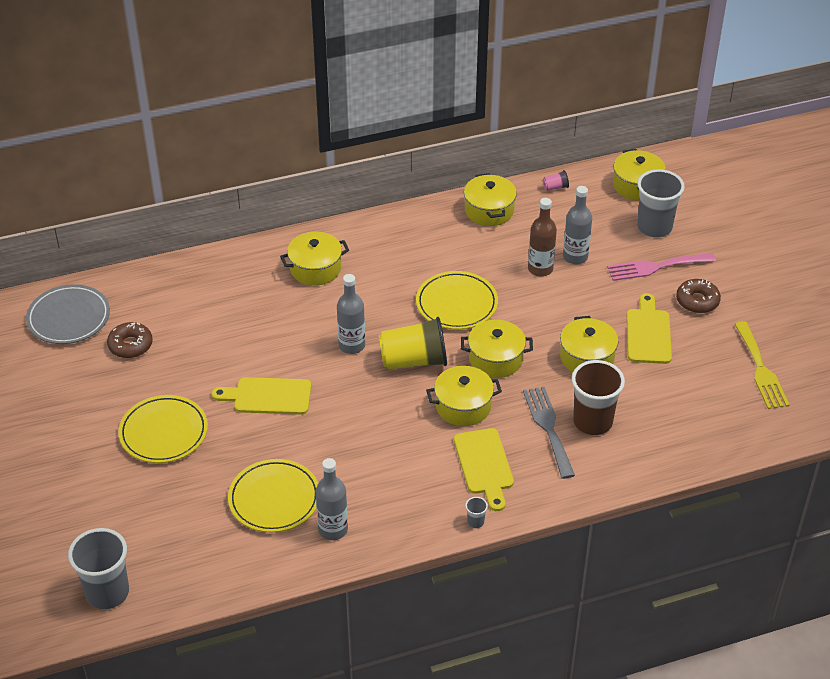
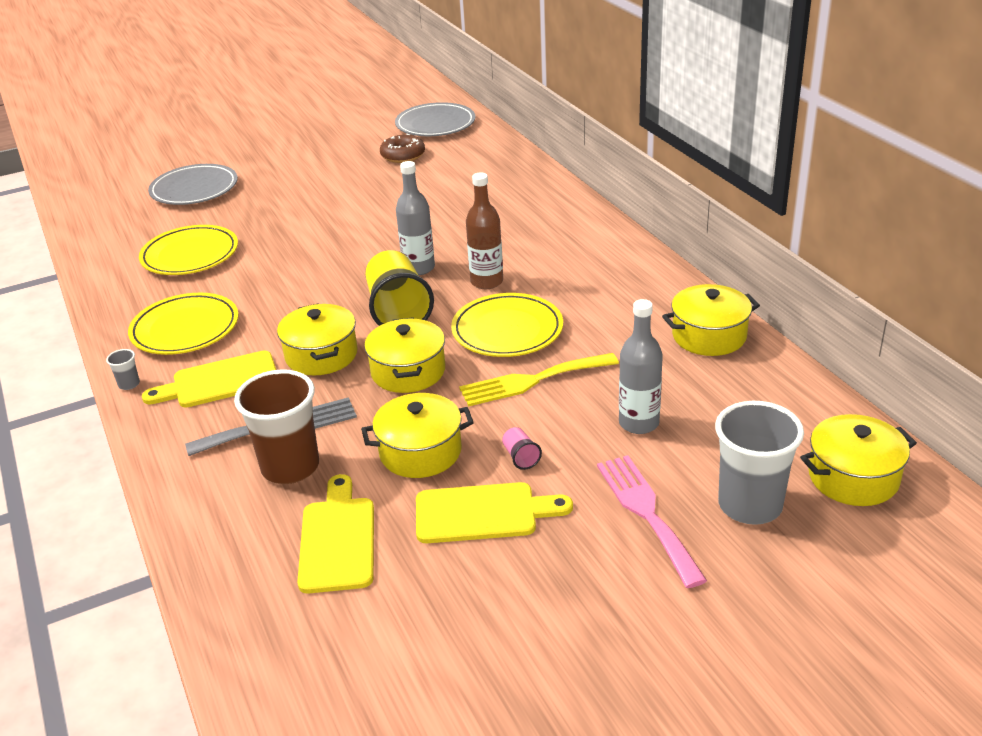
camera: 85 degrees right, 10 degrees down
grey cup [68,528,129,609] -> none
yellow plate [118,395,208,463] -> yellow plate moved to [128,293,239,355]
yellow cutting board [212,377,311,415] -> yellow cutting board moved to [297,474,374,593]
yellow pot [280,231,349,286] -> none
grey bottle [316,458,348,540] -> none
brown bottle [528,198,557,277] -> brown bottle moved to [466,173,503,289]
pink cup [543,170,569,191] -> pink cup moved to [502,427,542,470]
brown donut [676,279,721,313] -> none
yellow fork [735,321,790,409] -> yellow fork moved to [459,353,619,407]
none -> grey plate [148,164,238,205]

